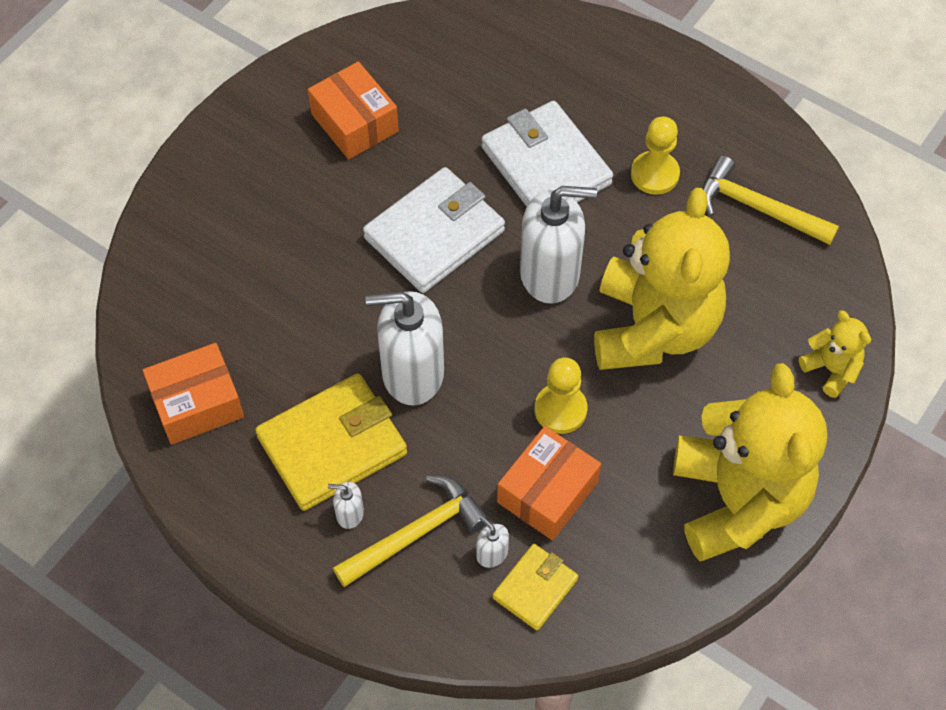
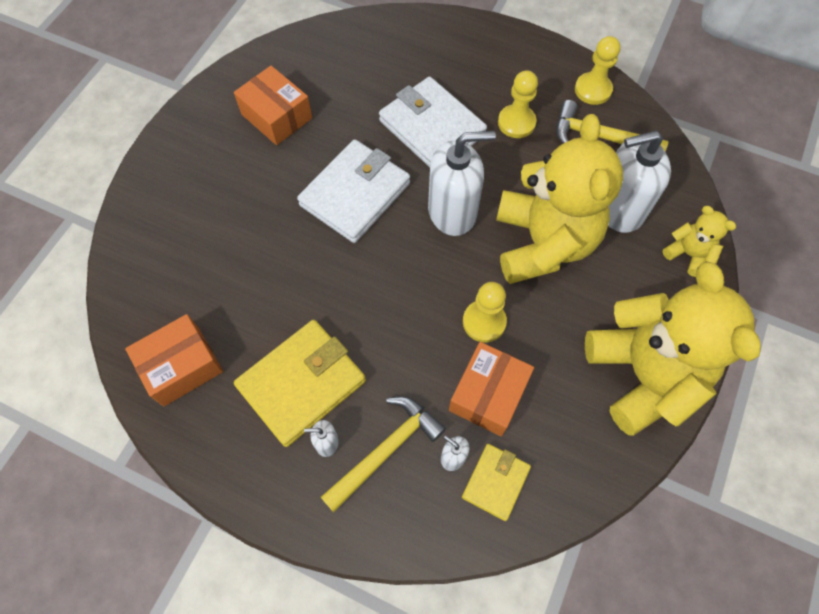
camera: 10 degrees left, 5 degrees up
white soap dispenser [365,291,444,406] -> white soap dispenser moved to [608,131,671,233]
none -> yellow pawn [575,36,621,105]

